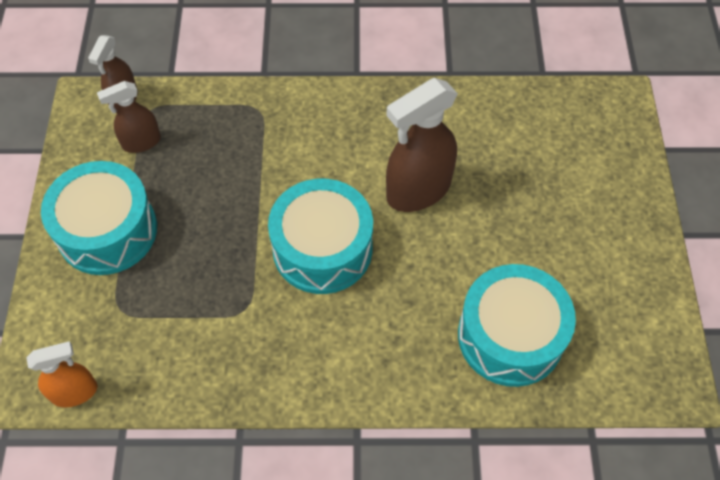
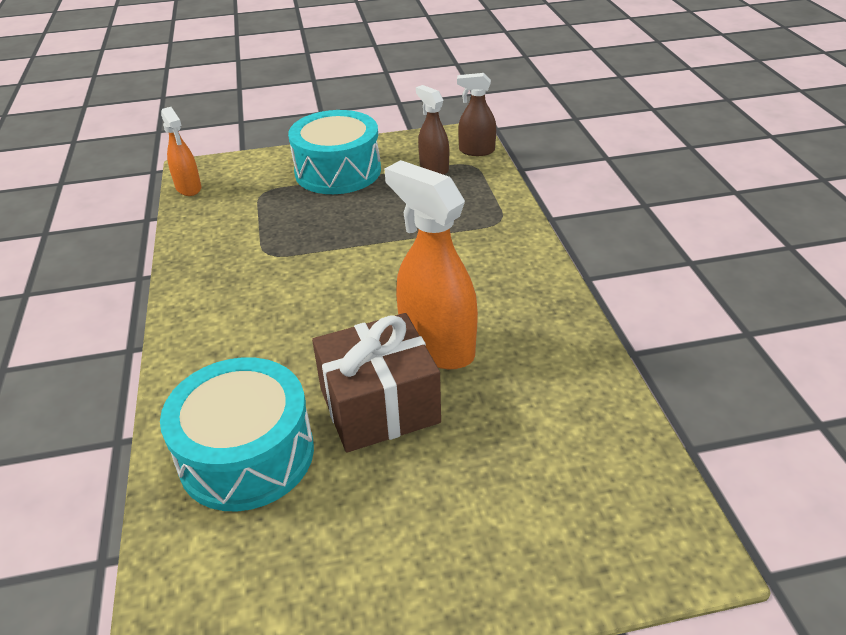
camera: 80 degrees right, 20 degrees down
turquoise drum [268,179,373,294] -> none
brown spray bottle [386,78,458,212] -> orange spray bottle [385,160,478,369]
none -> brown gift [312,313,441,452]

